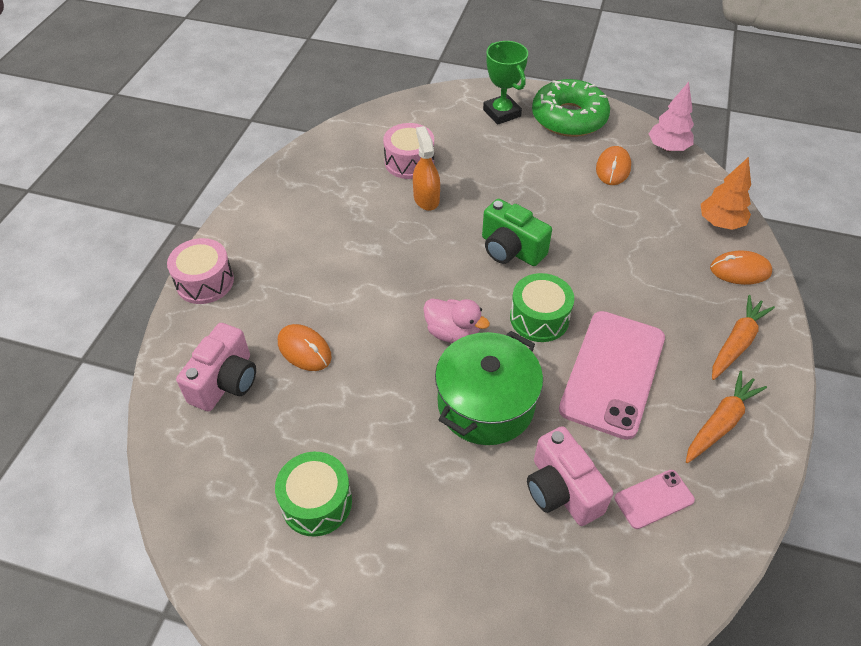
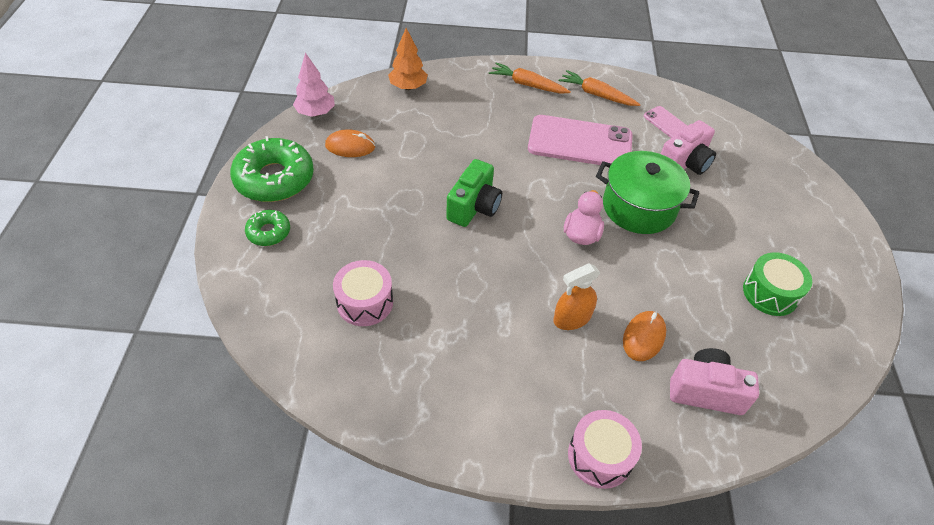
camera: 105 degrees left, 0 degrees up
orange spray bottle [413,126,440,211] -> orange spray bottle moved to [553,263,600,330]
green trophy [483,41,528,125] -> green donut [245,210,290,246]
green drum [510,273,574,342] -> none
orange mouse [710,251,772,285] -> none

